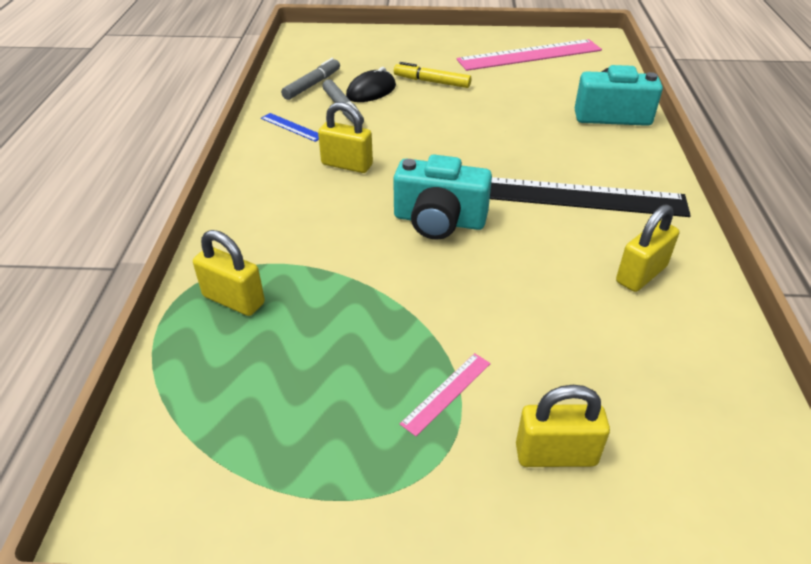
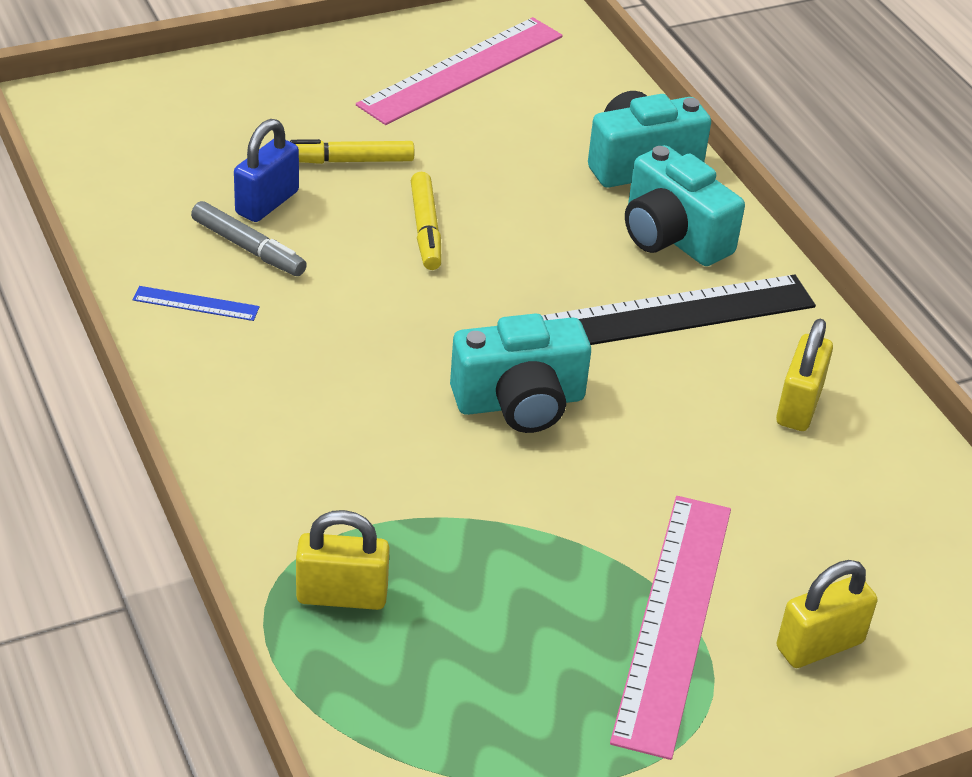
camera: 30 degrees left, 0 degrees up
grey marker [281,58,340,100] -> none
yellow padlock [318,102,373,173] -> none
black mouse [346,67,396,102] -> blue padlock [234,119,299,222]
pink ruler [400,353,491,436] -> pink ruler [610,496,731,760], size x2.32
none -> yellow marker [411,172,442,270]
none -> turquoise camera [625,145,745,266]

